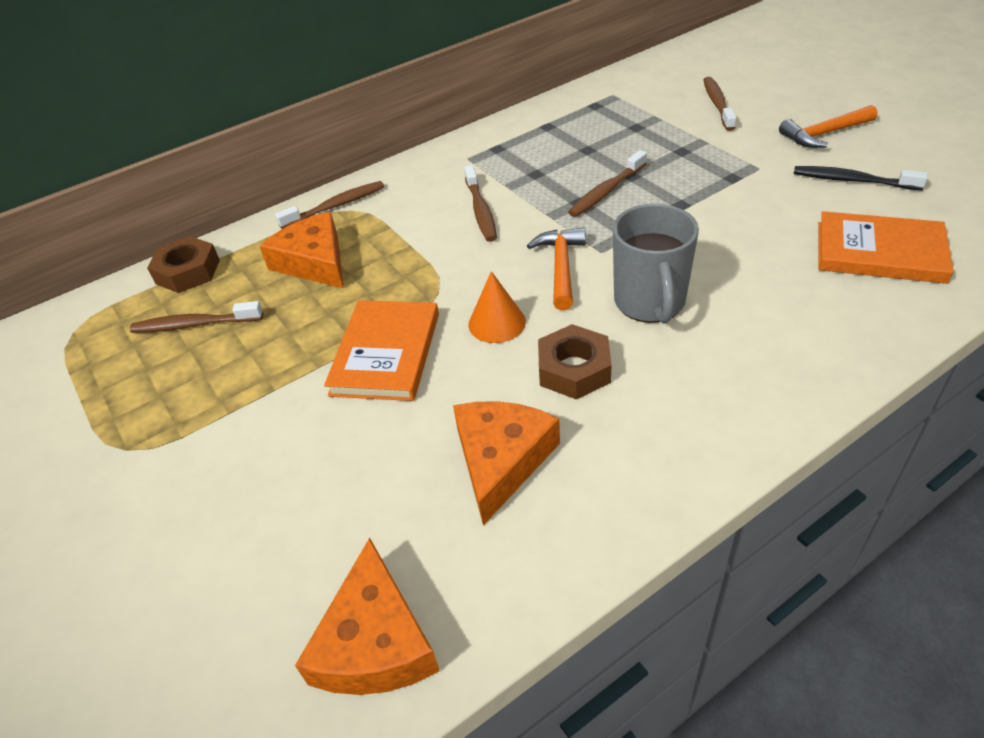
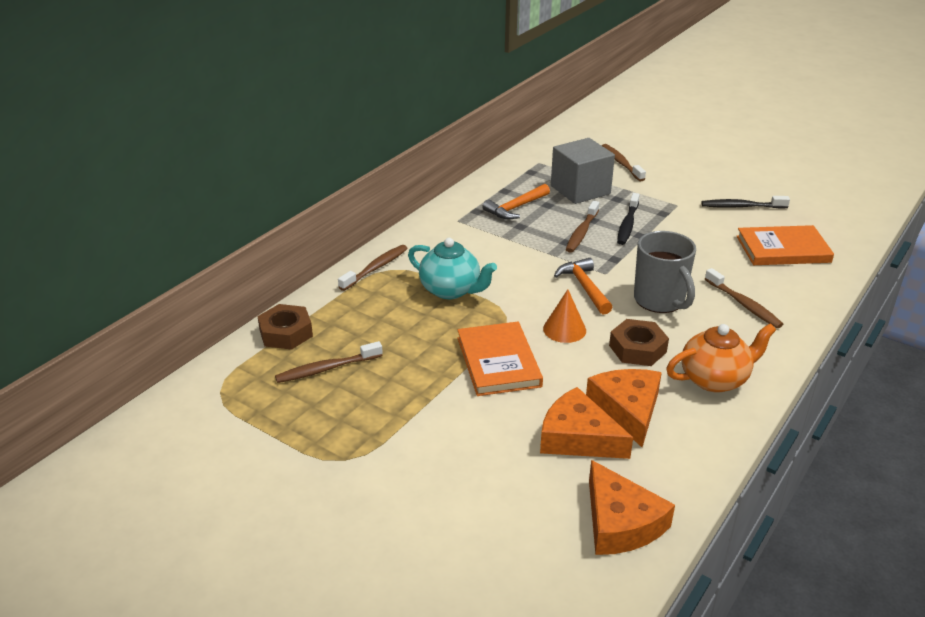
camera: 25 degrees left, 10 degrees down
orange cheese [260,212,344,289] -> orange cheese moved to [540,387,633,459]
brown toothbrush [464,165,497,242] -> brown toothbrush moved to [705,268,783,328]
orange hammer [779,105,877,148] -> orange hammer moved to [483,184,550,219]
none -> turquoise teapot [408,238,497,299]
none -> grey cube [551,138,615,204]
none -> black toothbrush [617,193,640,245]
none -> orange teapot [666,323,776,392]

